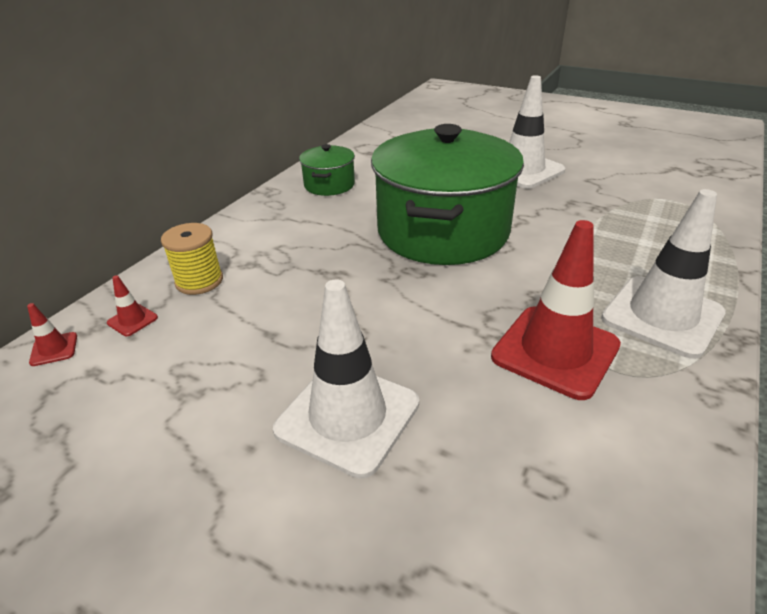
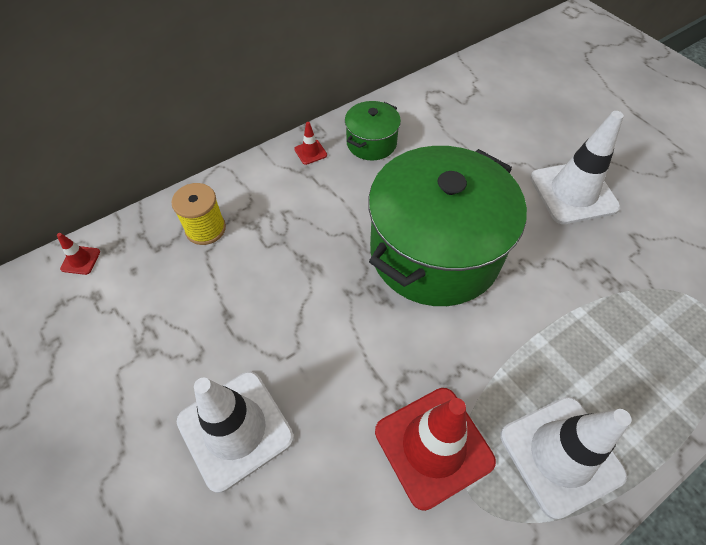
camera: 25 degrees right, 20 degrees up
red traffic cone [107,275,158,336] -> red traffic cone moved to [294,122,327,165]

